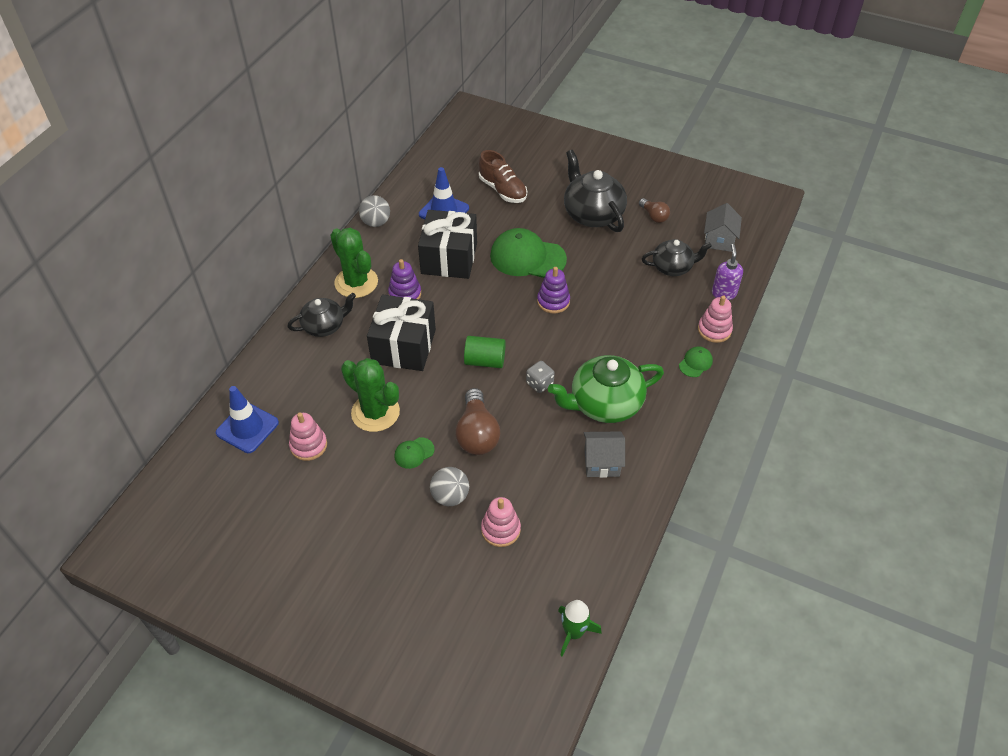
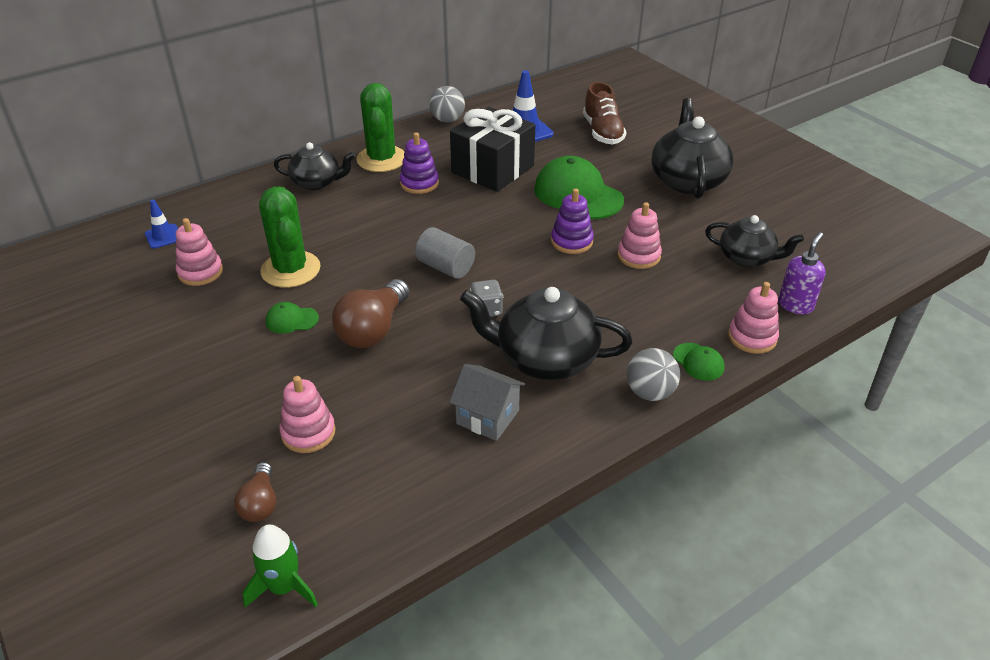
camera: 30 degrees right, 10 degrees down
blue traffic cone [216,386,279,453] -> blue traffic cone [145,200,178,249], size x0.57
black gift [367,294,436,371] -> none
grey ball [430,467,469,506] -> grey ball moved to [627,348,680,401]
green cylinder [464,336,506,368] -> grey cylinder [415,227,475,279]
green teapot [548,355,664,423] -> black teapot [460,287,632,380]
brown light bulb [639,198,670,223] -> brown light bulb moved to [234,462,276,522]
green cap [679,347,713,377] -> green cap turned 75 degrees clockwise [673,343,725,381]
grey house [704,203,742,252] -> none
none -> pink stacking toy [618,202,662,269]

